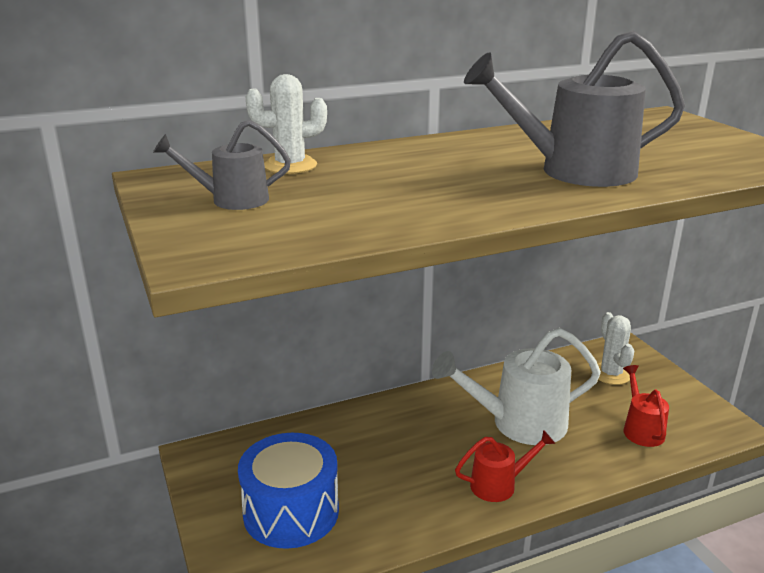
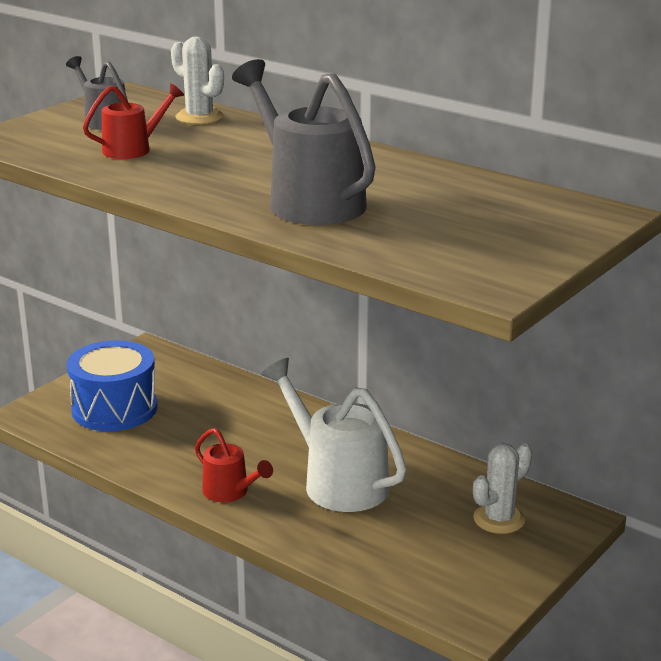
camera: 60 degrees right, 0 degrees up
red watering can [623,365,669,447] -> red watering can moved to [83,83,184,159]

